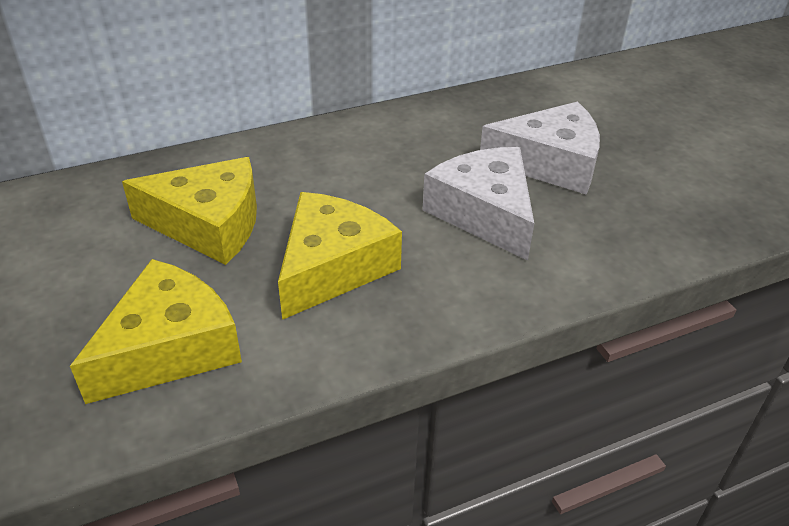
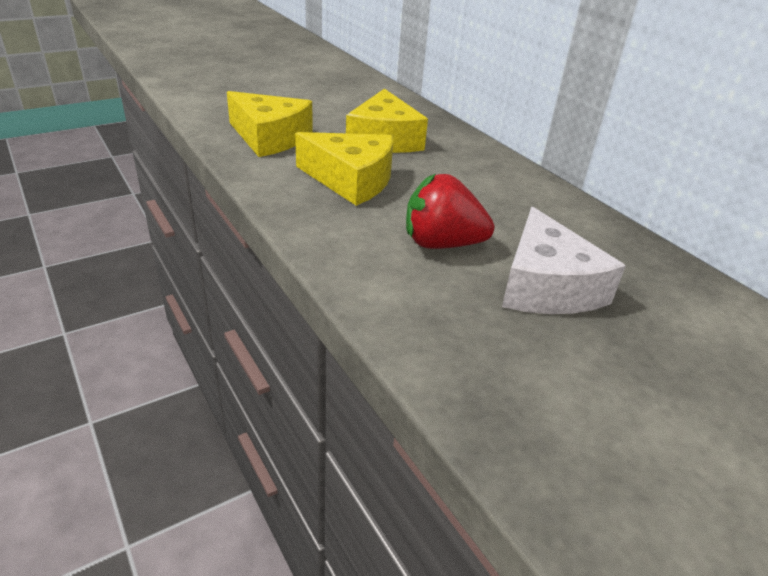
camera: 80 degrees right, 5 degrees down
white cheese [423,147,534,261] -> red strawberry [406,174,494,249]

